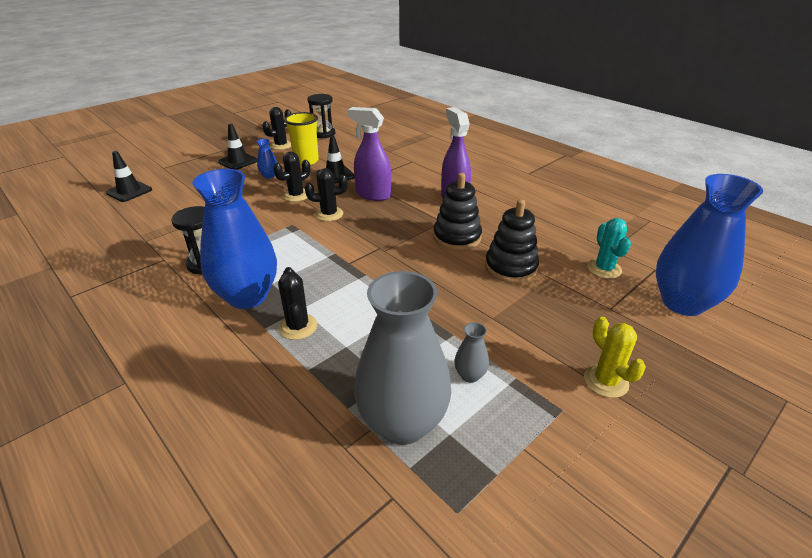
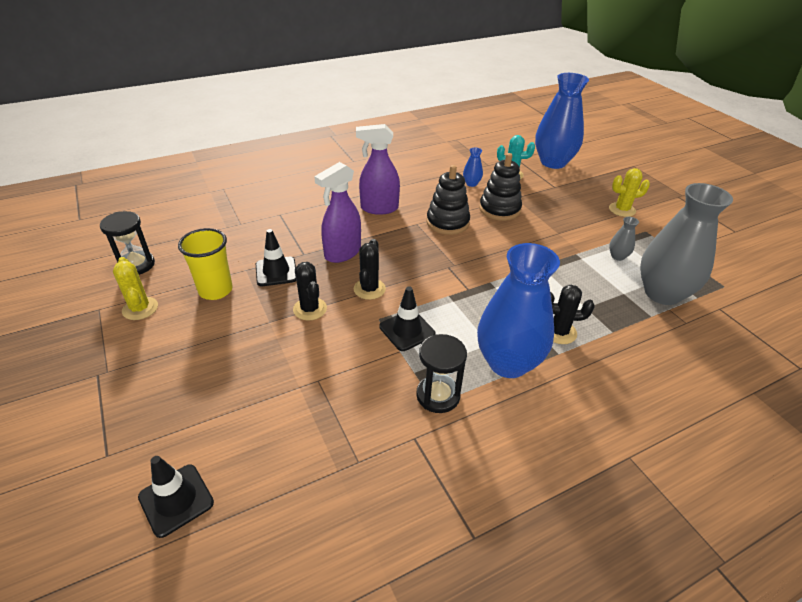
camera: 75 degrees left, 5 degrees up
black traffic cone [218,124,257,170] -> black traffic cone moved to [380,286,435,351]
blue vase [257,139,277,178] -> blue vase moved to [463,148,483,187]
black cactus [262,107,291,150] -> yellow cactus [113,257,158,320]

